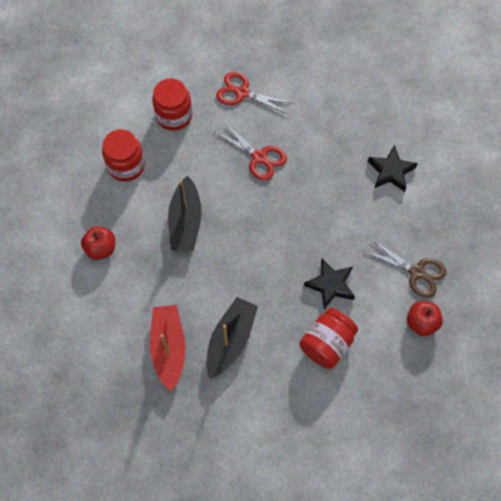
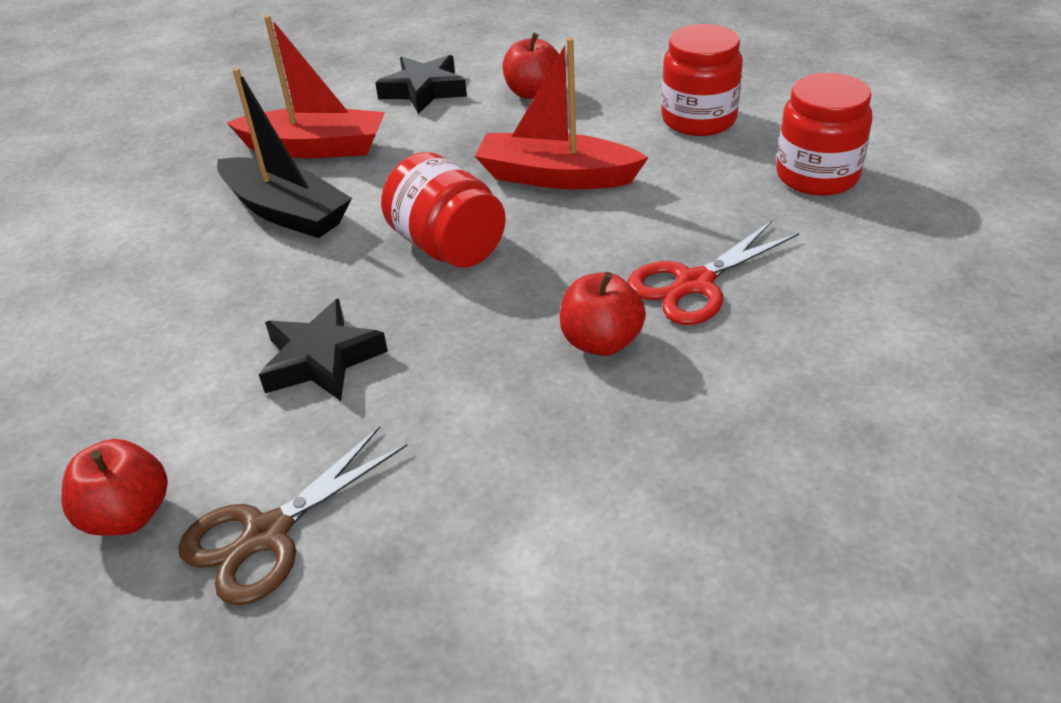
camera: 105 degrees right, 25 degrees down
black boat [168,176,202,251] -> red boat [475,38,648,189]
red scissors [216,72,294,114] -> none
red jar [299,308,358,369] -> red jar moved to [381,152,506,268]
black star [368,145,418,192] -> black star moved to [375,55,467,114]
none -> red apple [560,272,646,356]

